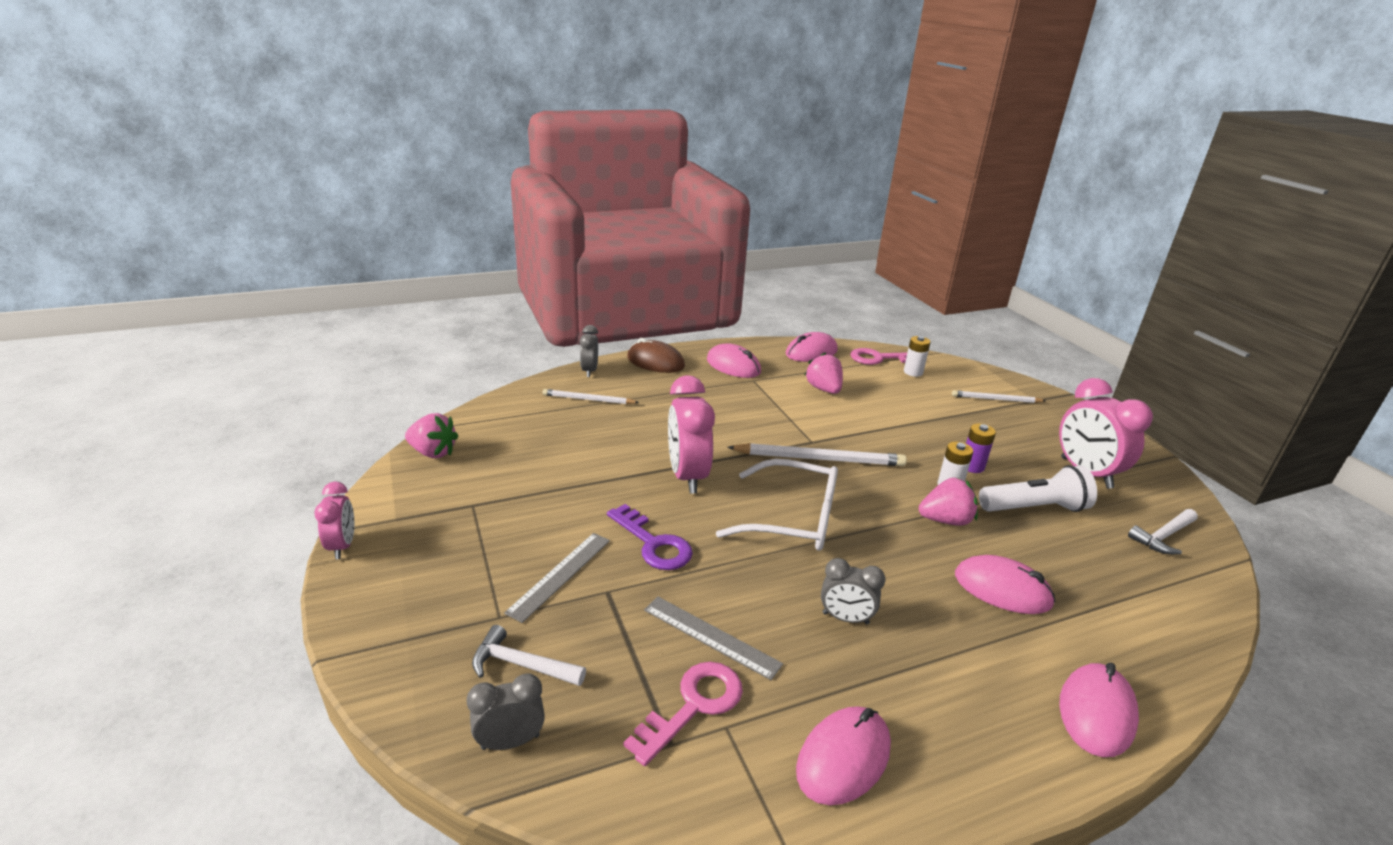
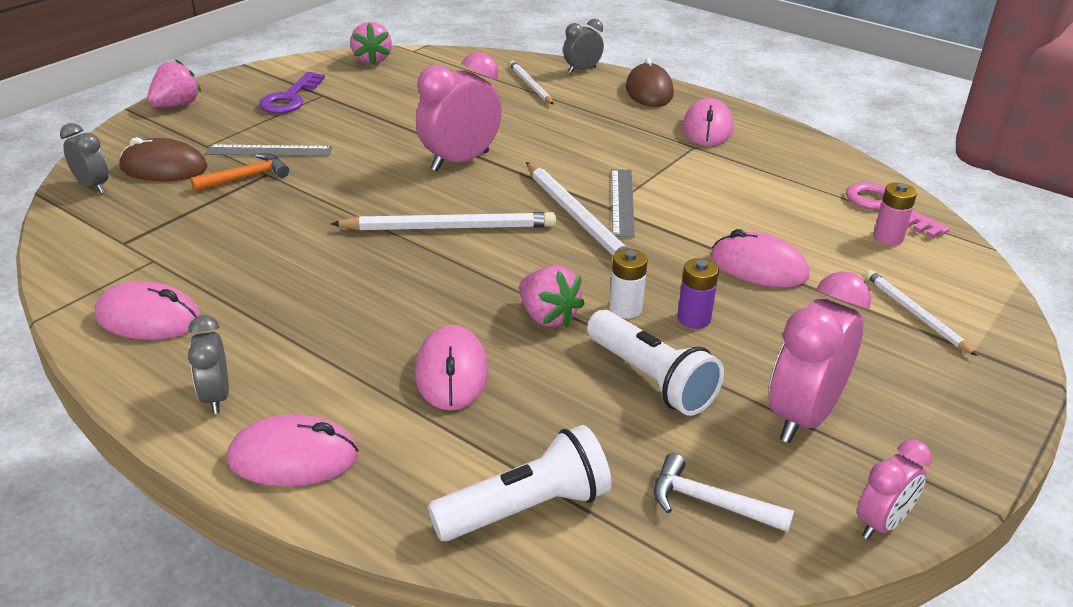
camera: 60 degrees right, 5 degrees up
pink clock [314,482,354,559] -> pink clock moved to [857,440,932,539]
white hammer [472,625,586,686] -> brown mouse [119,137,208,181]
purple key [607,504,693,570] -> purple key moved to [259,72,325,114]
pink key [624,662,743,766] -> none
grey ruler [644,596,783,680] -> grey ruler moved to [612,169,635,238]
white glasses [716,459,838,551] -> white pencil [331,212,556,231]
pink mouse [786,332,838,362] -> pink mouse moved to [711,229,809,288]
pink strawberry [804,352,843,394] -> pink strawberry moved to [147,59,201,107]
grey clock [821,558,886,624] -> grey clock moved to [188,315,229,414]
white battery [904,336,931,377] -> pink battery [873,182,917,245]
none -> orange hammer [190,153,289,192]
none -> white flashlight [428,425,612,541]

